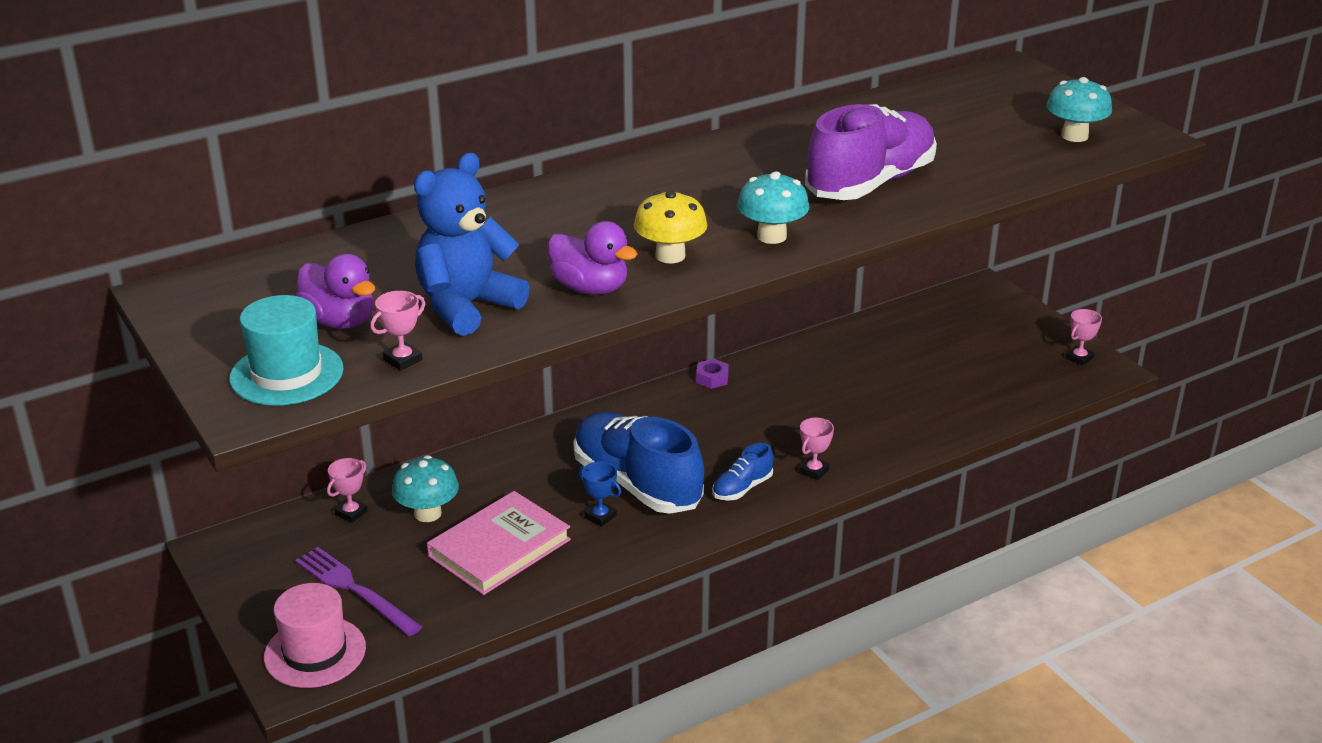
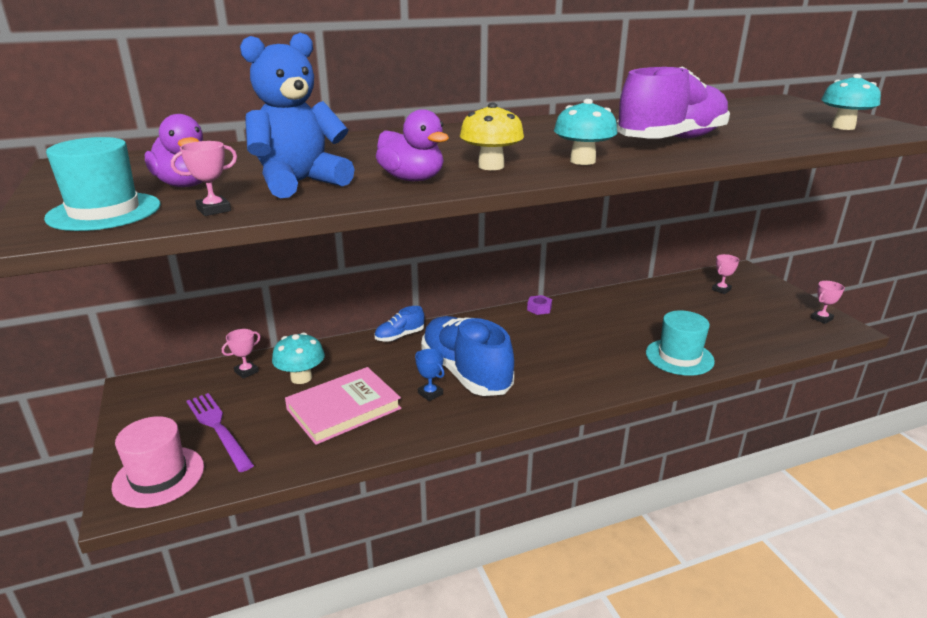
camera: 10 degrees right, 5 degrees down
blue shoe [712,443,773,501] -> blue shoe moved to [374,306,425,342]
pink trophy [799,418,834,480] -> pink trophy moved to [712,254,739,294]
none -> turquoise hat [646,310,715,376]

